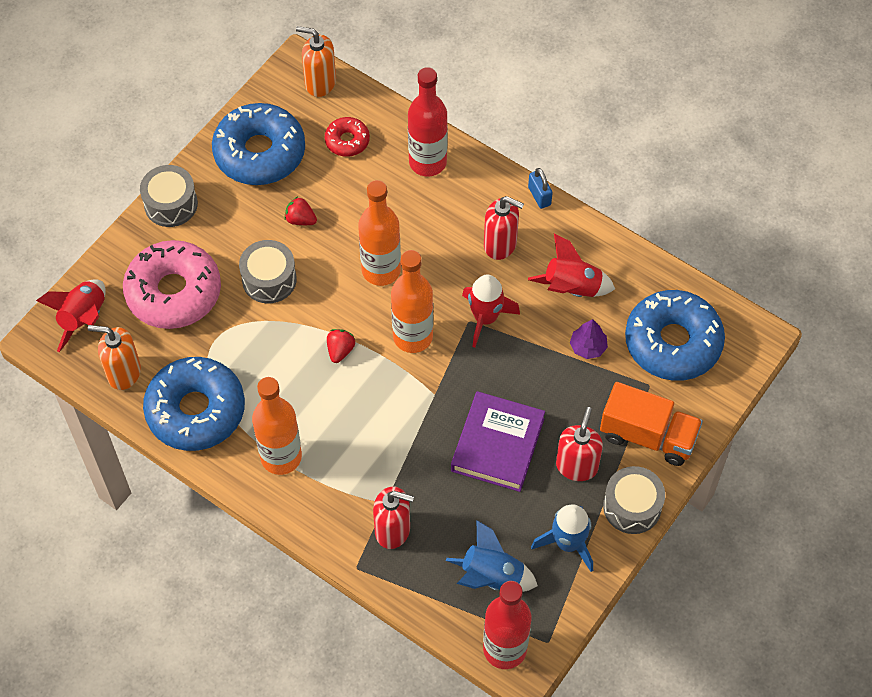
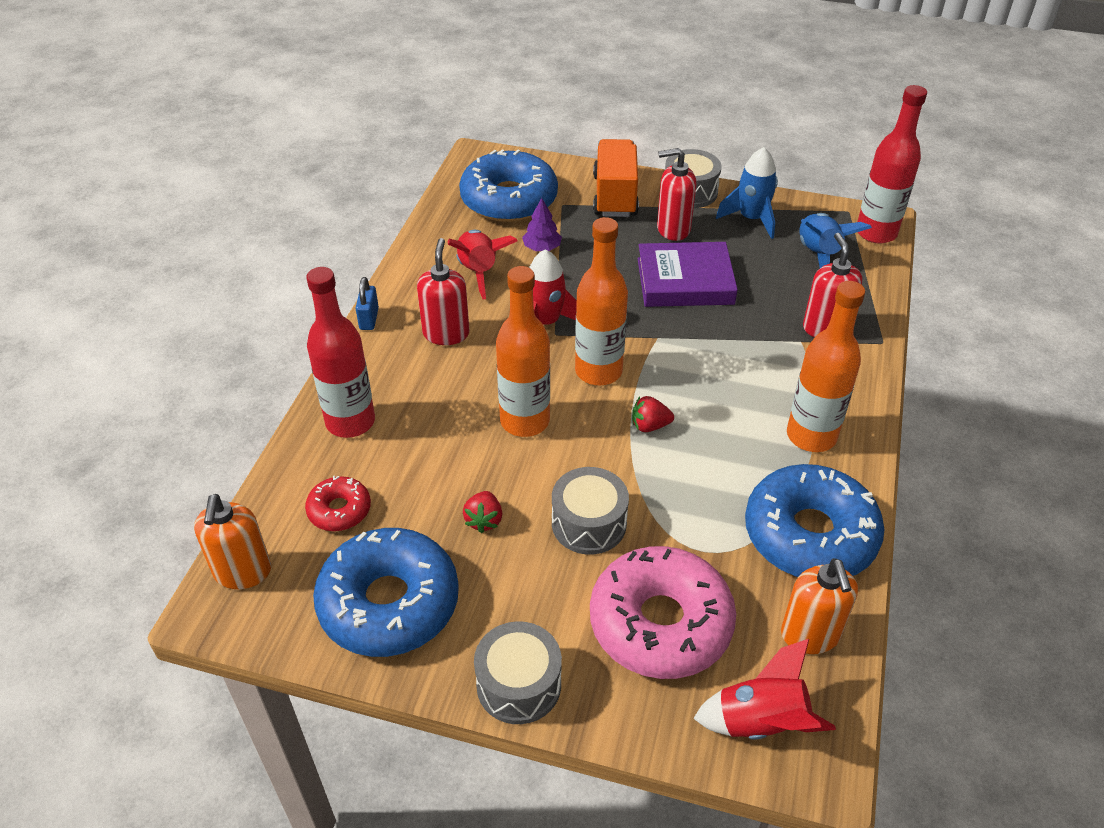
camera: 110 degrees left, 15 degrees down
blue padlock [528,168,553,209] -> blue padlock turned 45 degrees counterclockwise [355,277,379,330]

